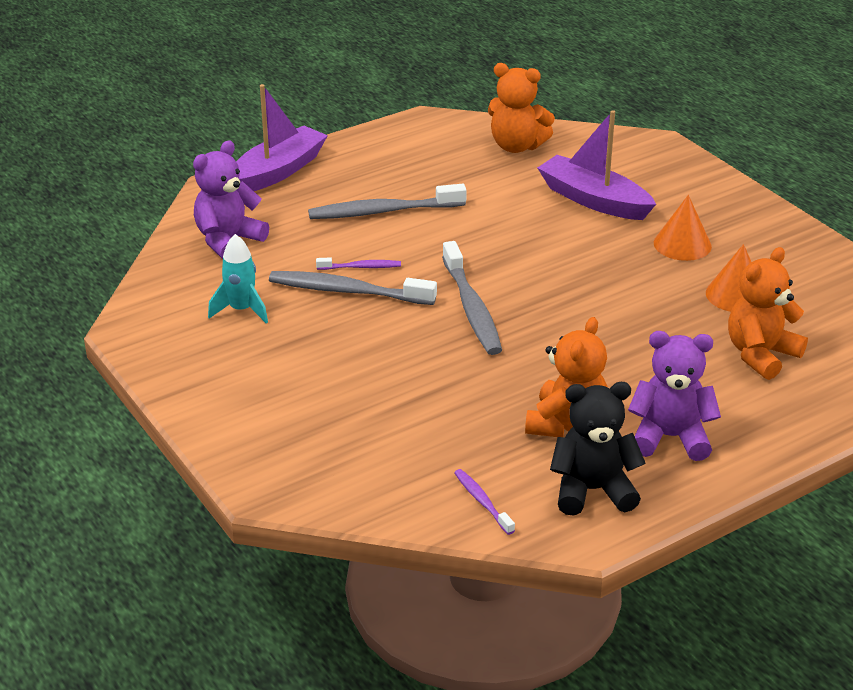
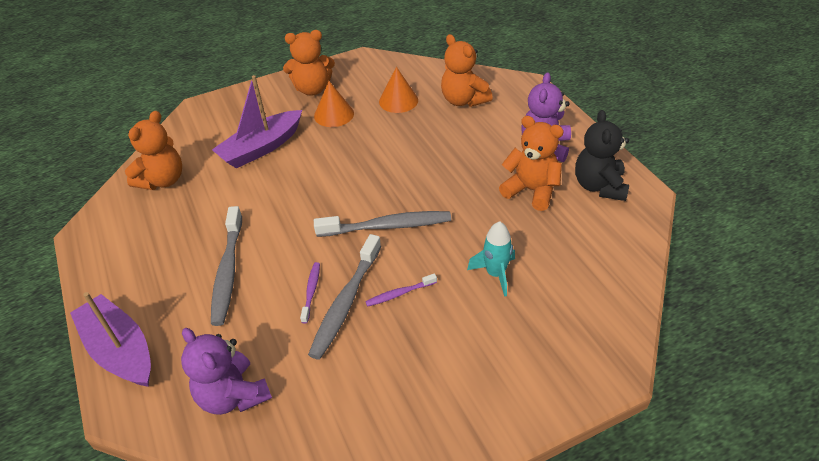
camera: 80 degrees left, 10 degrees up
turquoise rocket [208,234,268,323] -> turquoise rocket moved to [467,221,515,297]
purple toothbrush [454,469,515,535] -> purple toothbrush moved to [365,273,437,307]
none -> orange teddy bear [283,30,335,95]

